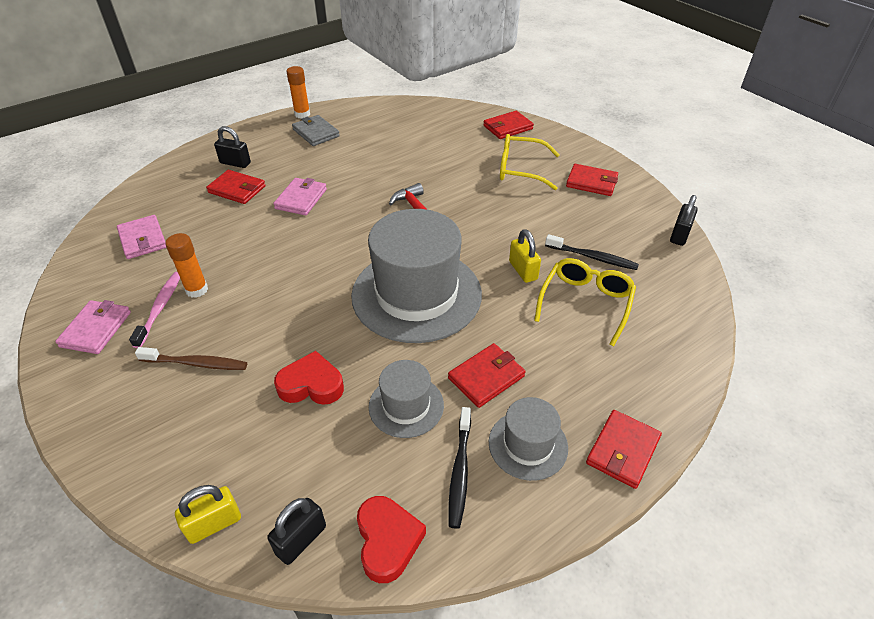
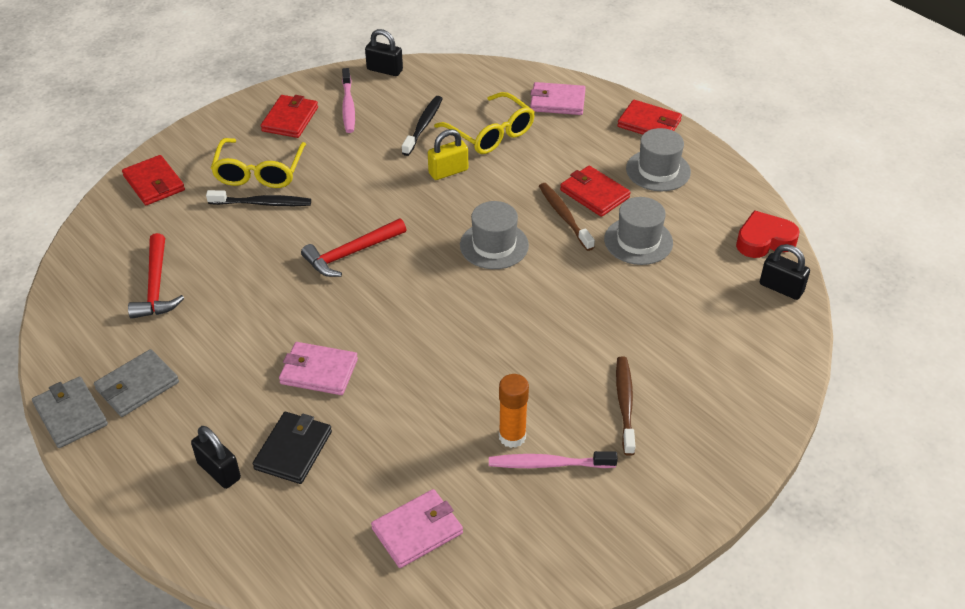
camera: 95 degrees left, 0 degrees up
pink wallet [55,300,131,354] -> pink wallet moved to [530,82,586,115]
yellow padlock [175,485,241,544] -> none
red wallet [206,170,266,204] -> black wallet [253,412,332,484]
black padlock [214,126,251,168] -> black padlock turned 60 degrees counterclockwise [191,426,241,489]
red heart [274,351,344,405] -> none
orange glue stick [287,66,310,119] -> grey wallet [32,377,108,448]
grey hat [351,209,482,343] -> grey hat [460,201,529,269], size x0.49
black toothbrush [448,407,471,529] -> black toothbrush moved to [206,190,311,206]
yellow glasses [534,258,636,346] -> yellow glasses turned 150 degrees counterclockwise [434,92,535,154]
none -> red hammer [128,233,184,319]
none -> pink toothbrush [342,68,355,133]
none -> brown toothbrush [539,183,595,251]

